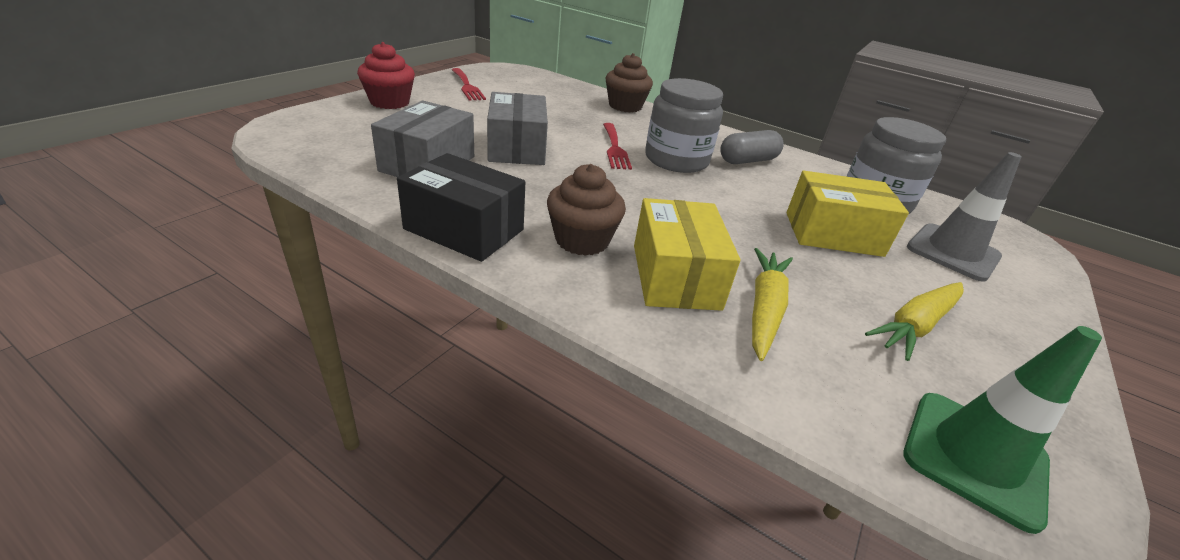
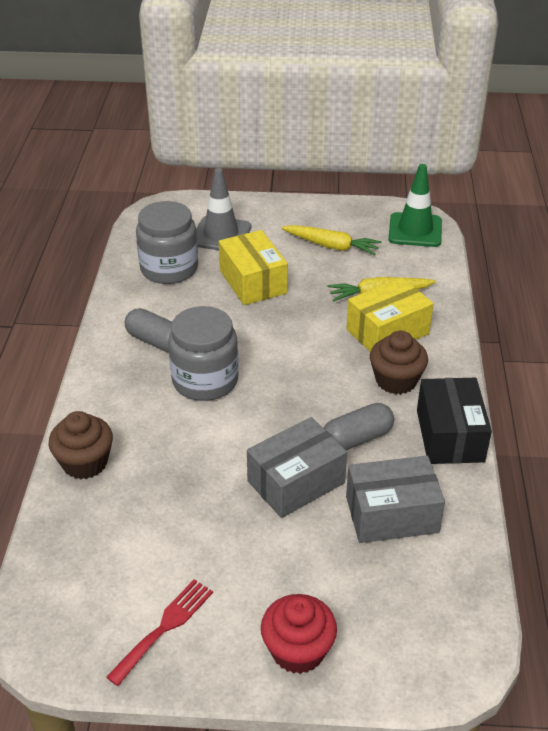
camera: 115 degrees left, 5 degrees up
red fork [603,123,632,170] -> none
none -> grey capsule [323,403,394,450]

